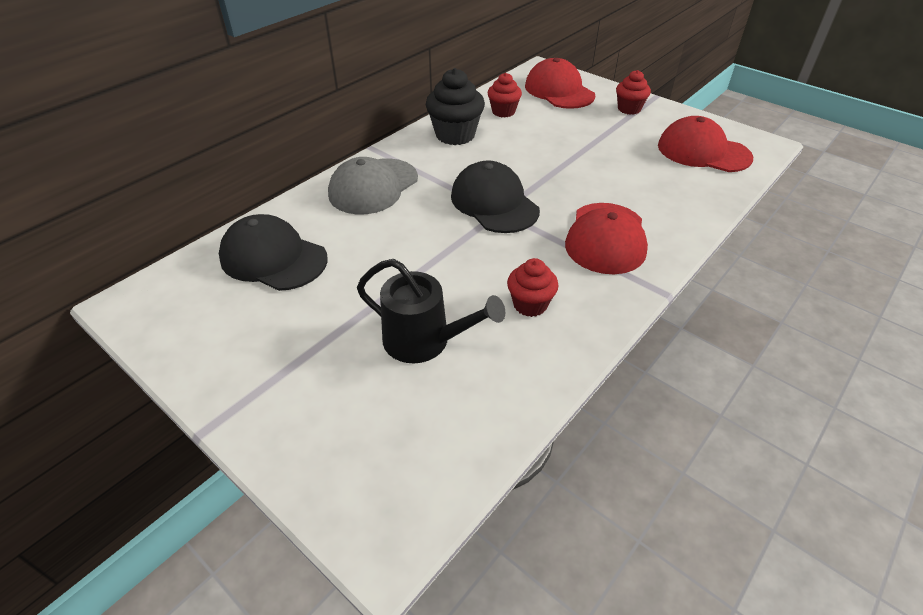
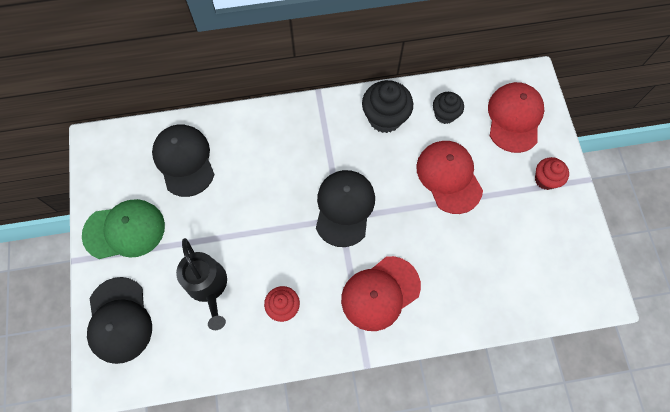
camera: 40 degrees right, 25 degrees up
grey cap [328,157,418,214] -> none
red cupcake [488,73,522,117] -> black cupcake [433,92,464,124]
red cap [658,116,753,172] -> red cap moved to [416,141,483,214]
none -> green cap [82,199,165,259]
none -> black cap [87,277,152,364]

